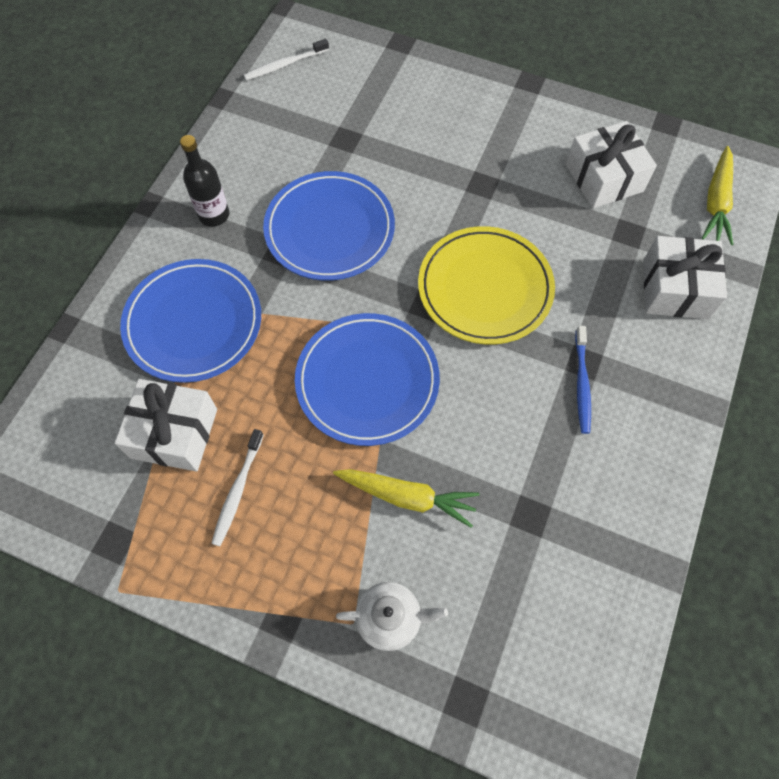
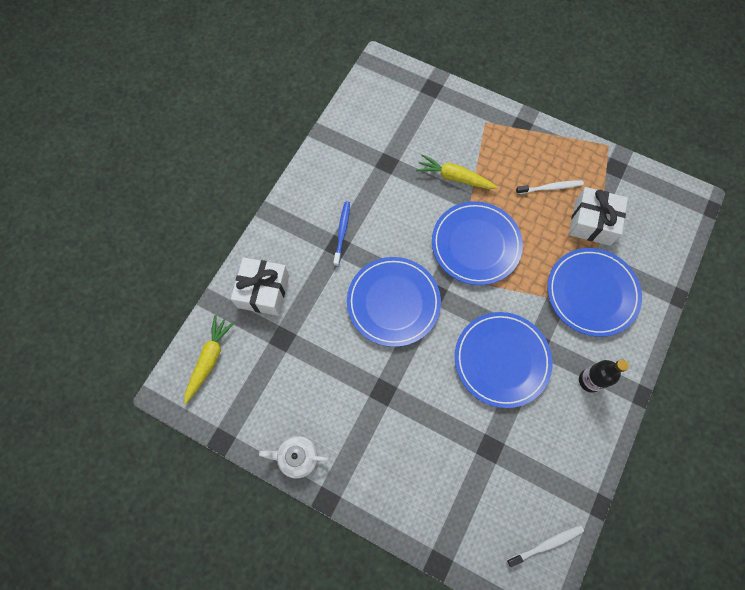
camera: 175 degrees left, 5 degrees up
white toothbrush [211,429,264,546] -> white toothbrush turned 60 degrees clockwise [516,180,584,194]
white teapot [336,582,448,651] -> white teapot moved to [259,436,329,478]
yellow plate [418,226,555,345] -> blue plate [347,257,441,347]
white gift [566,121,657,208] -> none

